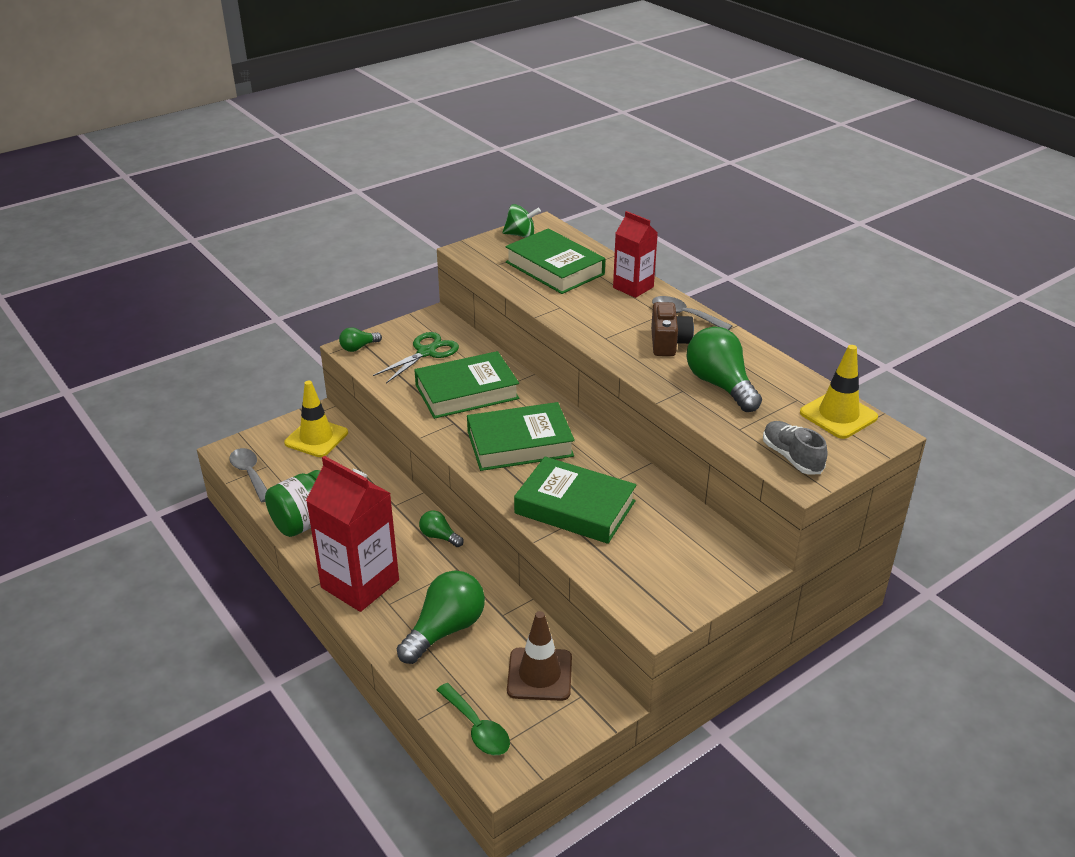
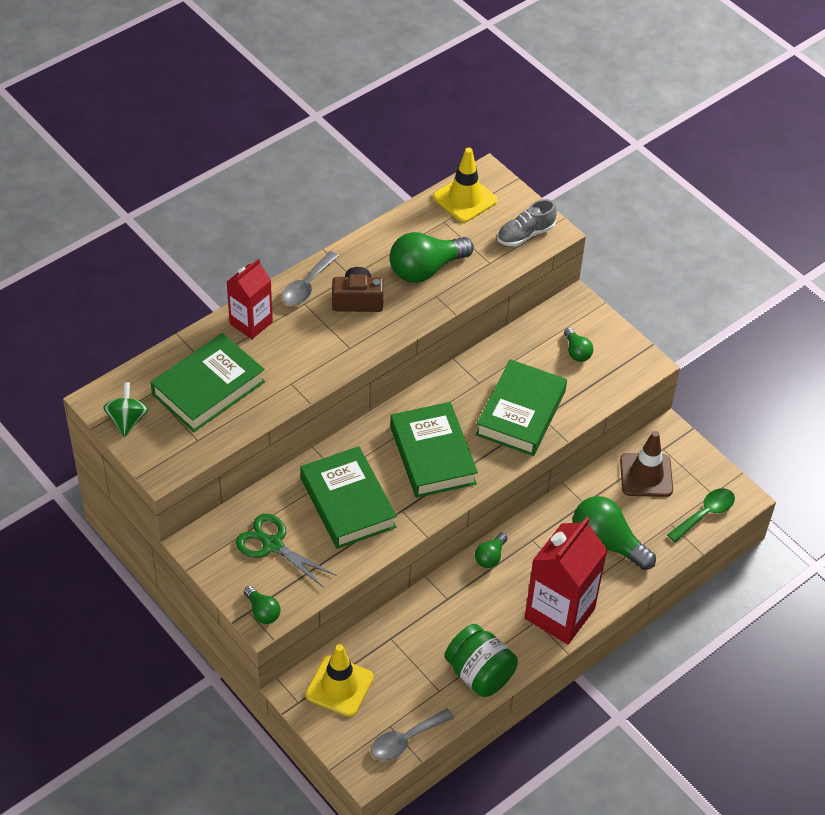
camera: 95 degrees left, 15 degrees up
none -> green light bulb [564,328,593,362]

